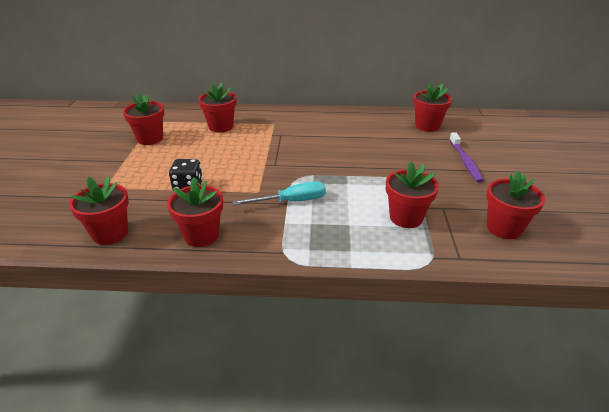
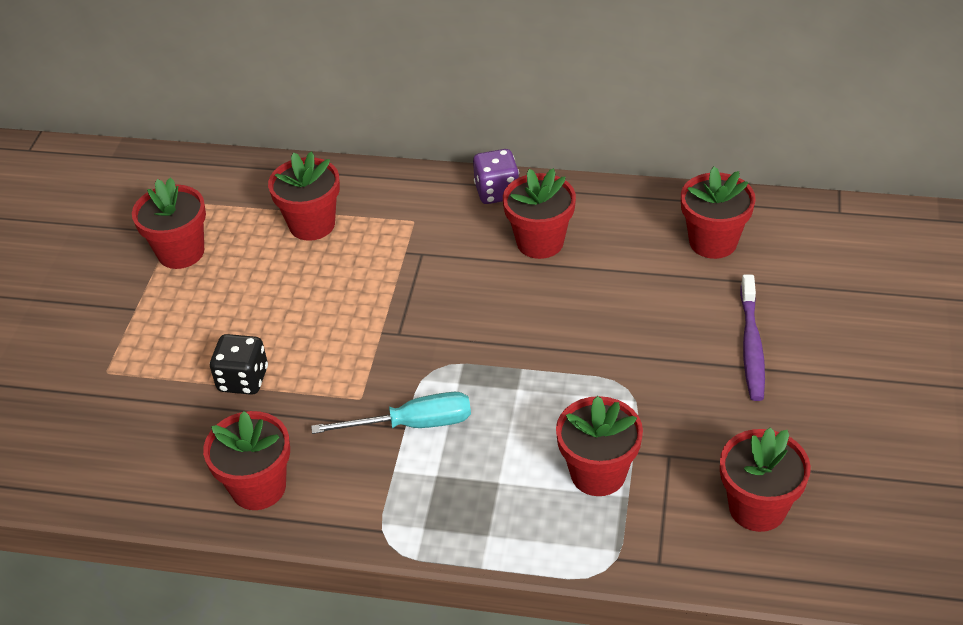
camera: 10 degrees right, 10 degrees up
red flower pot [69,176,129,245] -> red flower pot moved to [503,168,576,259]
none -> purple dice [473,149,519,204]

